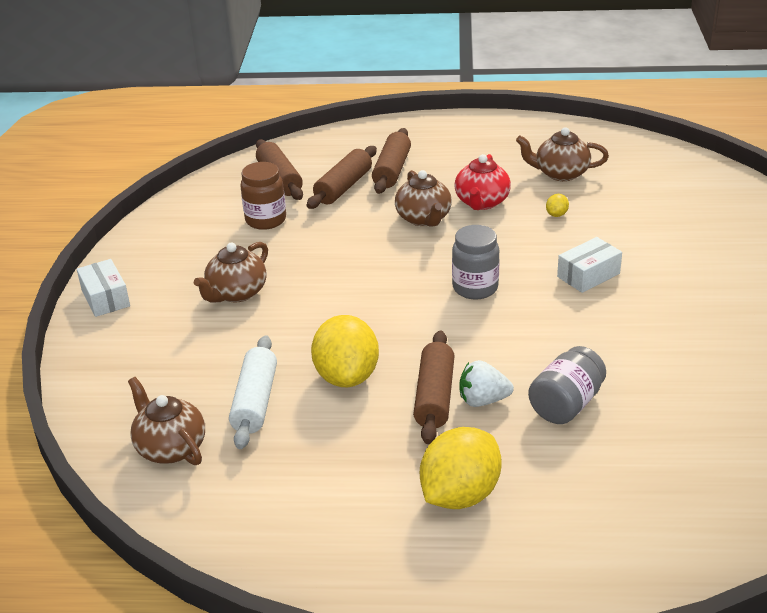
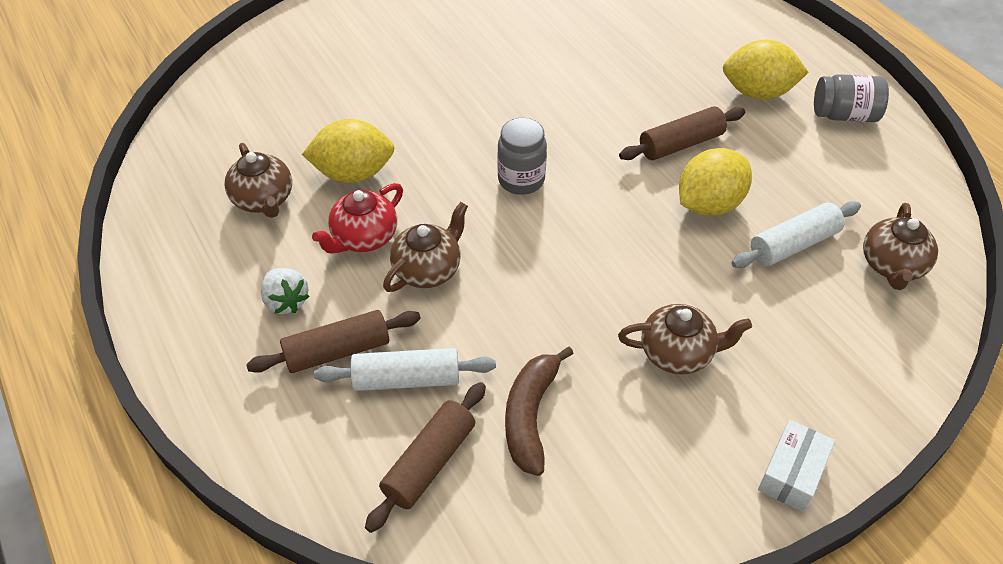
camera: 125 degrees left, 15 degrees up
brown jar [240,162,286,230] -> brown banana [505,347,574,476]
brown rolling pin [307,146,377,209] -> white rolling pin [314,348,496,391]
red teapot [454,154,511,210] -> red teapot turned 150 degrees clockwise [312,183,403,253]
white strawberry [460,360,514,407] -> white strawberry moved to [261,268,309,314]
grey jar [528,346,606,424] -> grey jar moved to [814,74,889,122]
yellow lemon [546,194,569,217] -> yellow lemon [302,119,395,183], size x2.49
white box [557,237,622,293] -> none

